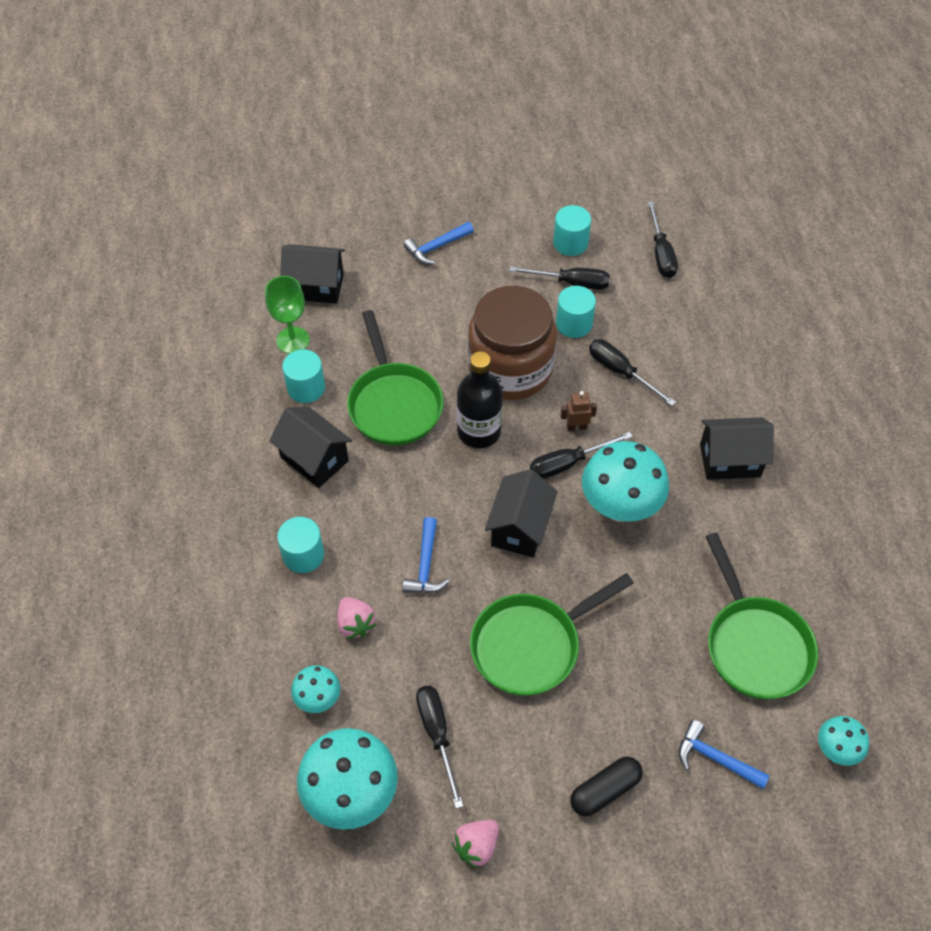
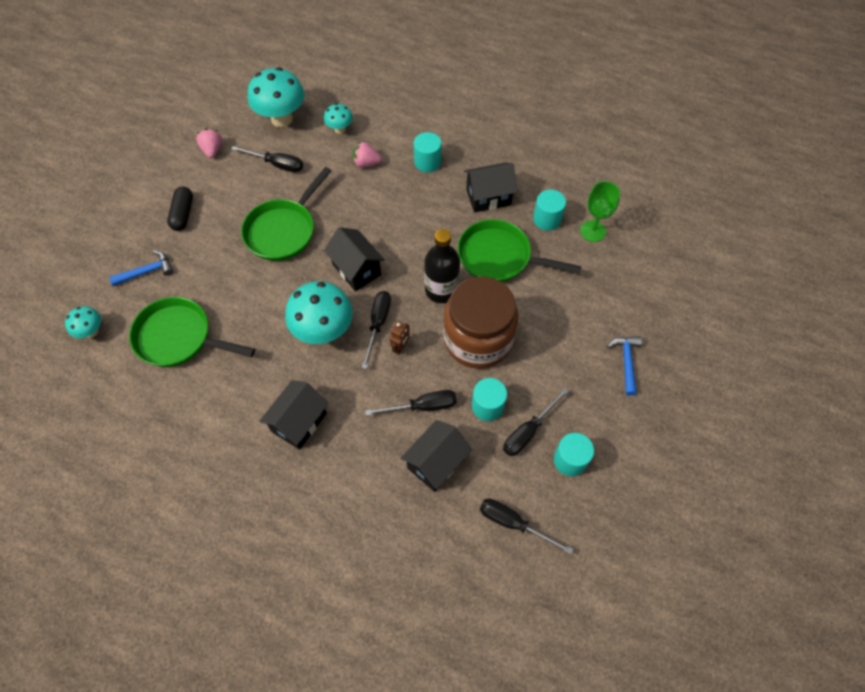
camera: 125 degrees right, 5 degrees up
black house [280,244,345,304] -> black house moved to [401,420,472,492]
blue hammer [403,517,450,593] -> none
green pan [470,573,634,696] -> green pan turned 150 degrees counterclockwise [241,167,332,261]

